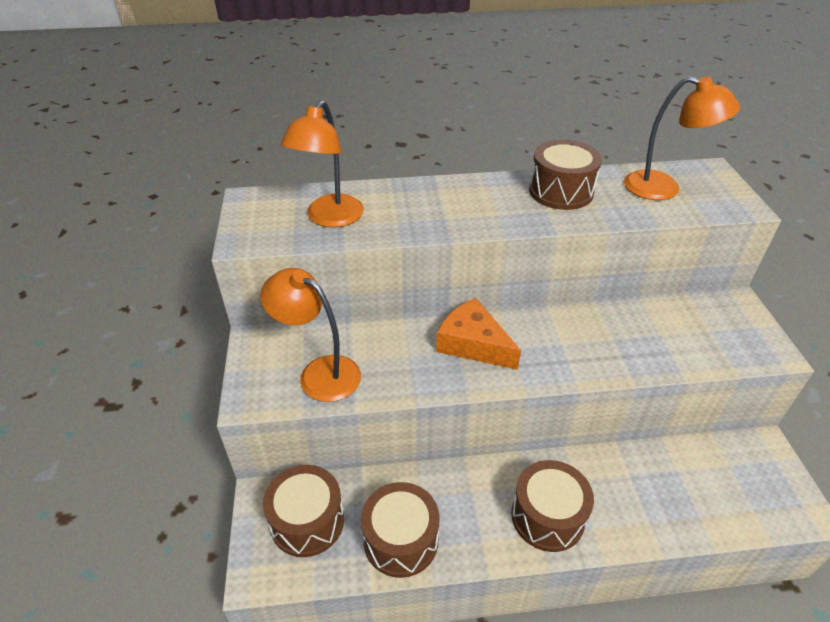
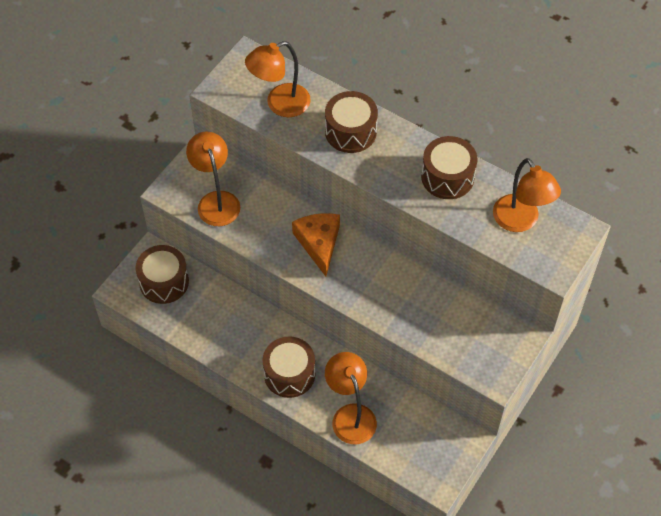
camera: 40 degrees right, 15 degrees up
brown drum [361,482,440,578] -> brown drum moved to [325,91,378,153]
none -> orange lamp [325,352,377,444]

